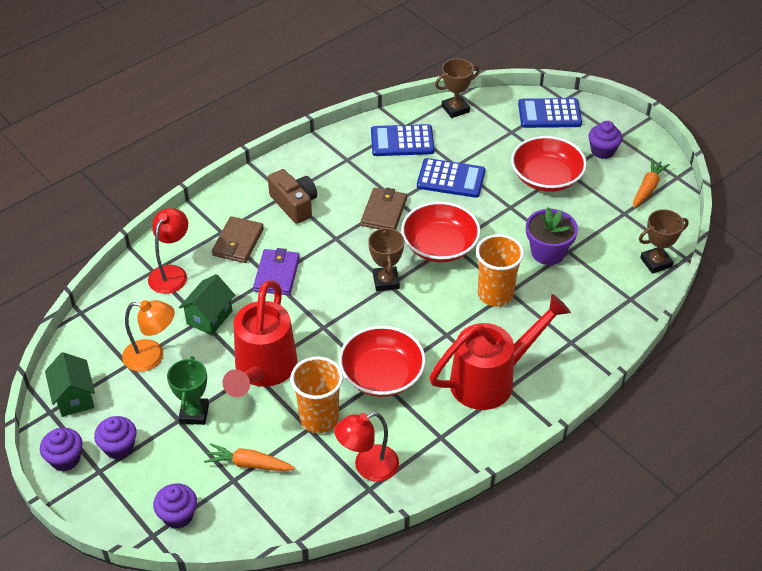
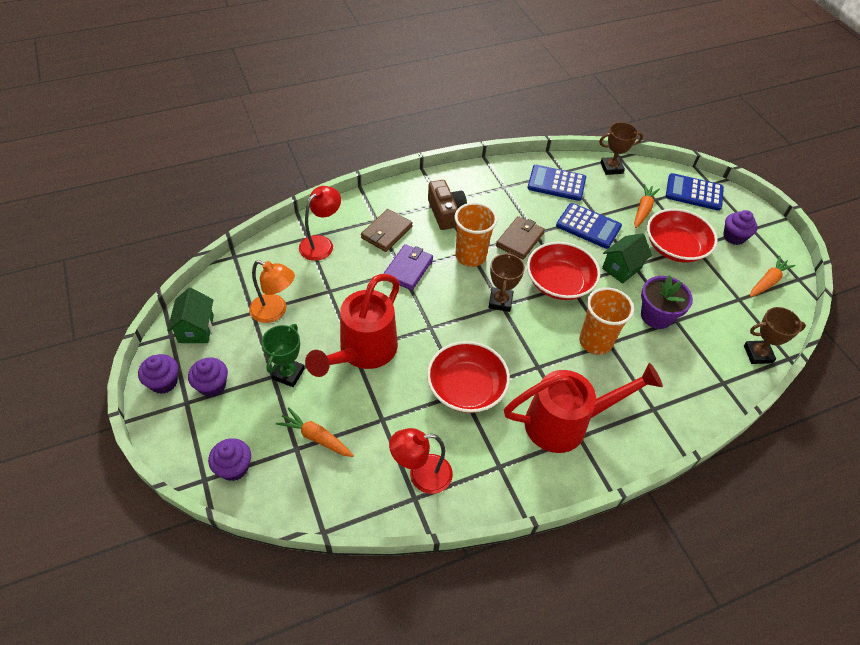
camera: 15 degrees right, 5 degrees up
green house [179,274,235,335] -> green house moved to [602,233,652,284]
orange cup [290,356,343,433] -> orange cup moved to [455,202,497,267]
none -> orange carrot [634,184,660,228]

